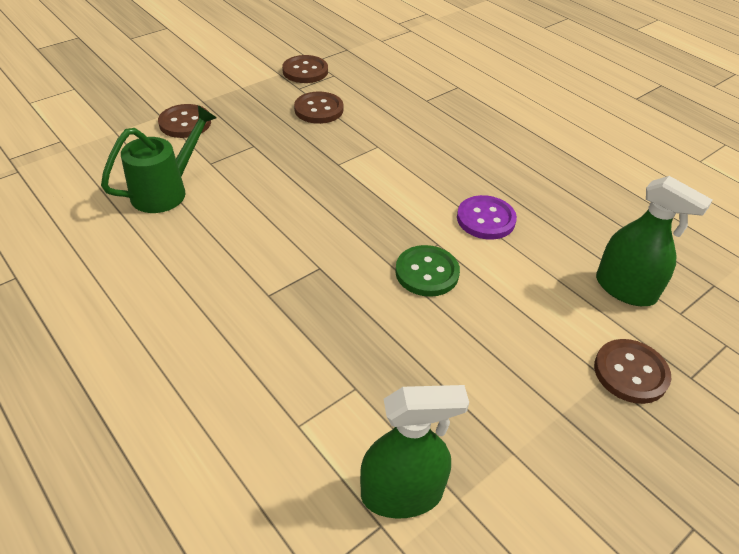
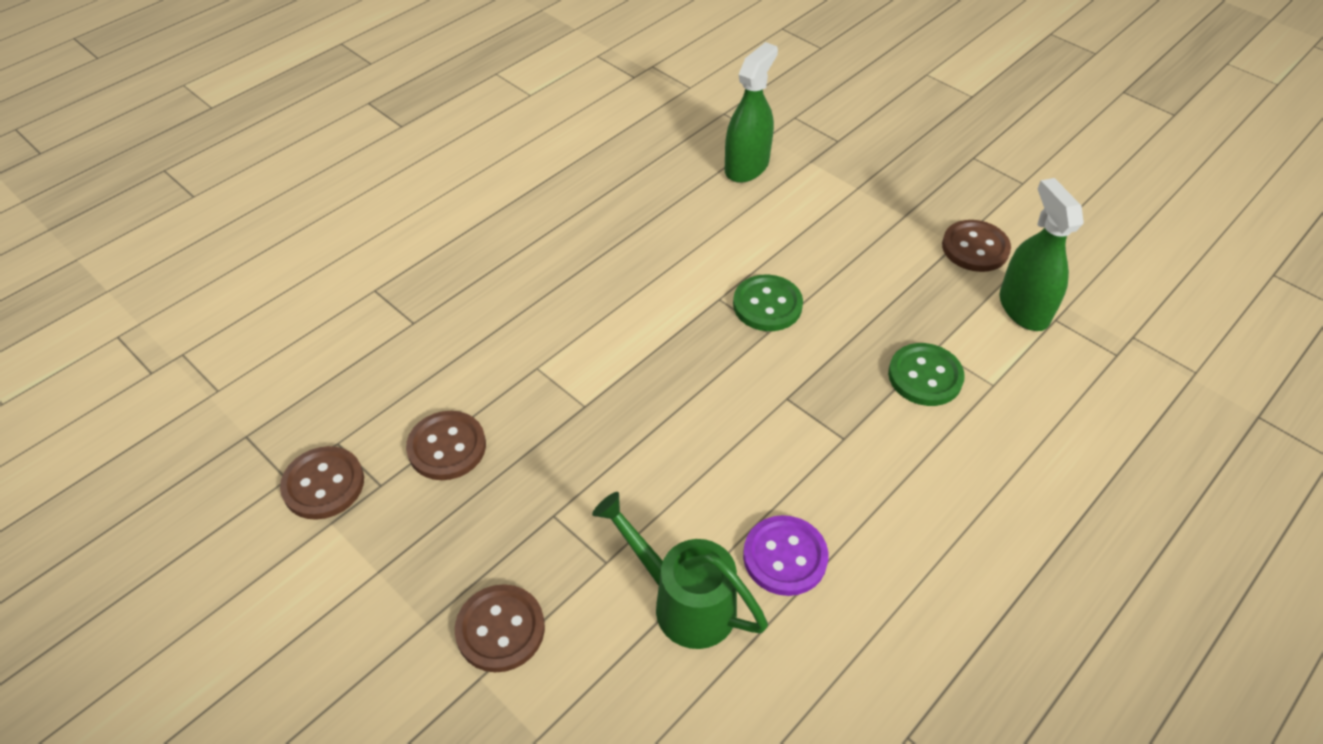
camera: 95 degrees left, 5 degrees up
purple button [457,195,517,240] -> purple button moved to [743,515,828,596]
brown button [594,339,671,404] -> brown button moved to [942,220,1011,272]
none -> green button [888,343,965,406]

